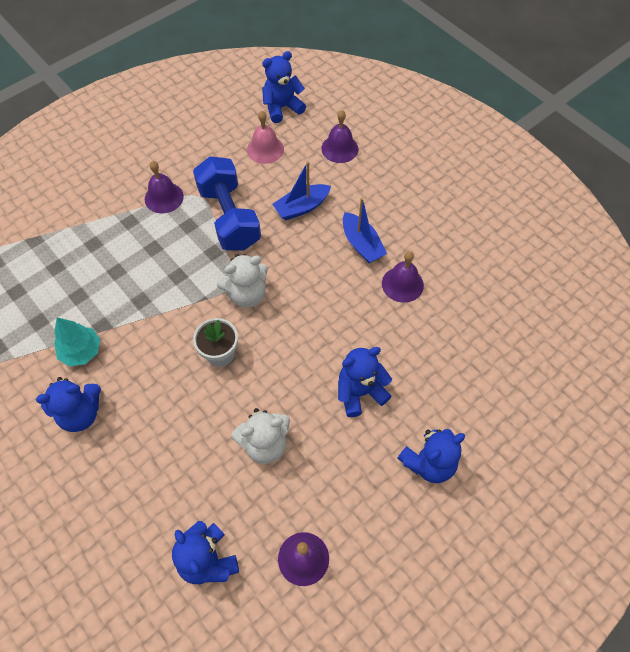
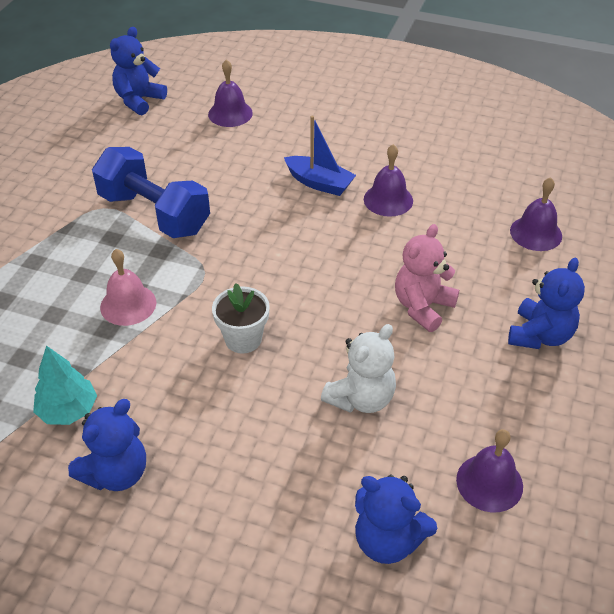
camera: 30 degrees left, 15 degrees down
purple bell [145,161,184,213] -> purple bell moved to [510,177,562,251]
white teddy bear [216,254,268,308] -> none
pink bell [247,111,284,164] -> pink bell moved to [100,249,156,326]
blue boat [273,161,331,220] -> none
blue teddy bear [338,347,392,417] -> pink teddy bear [395,224,459,332]

